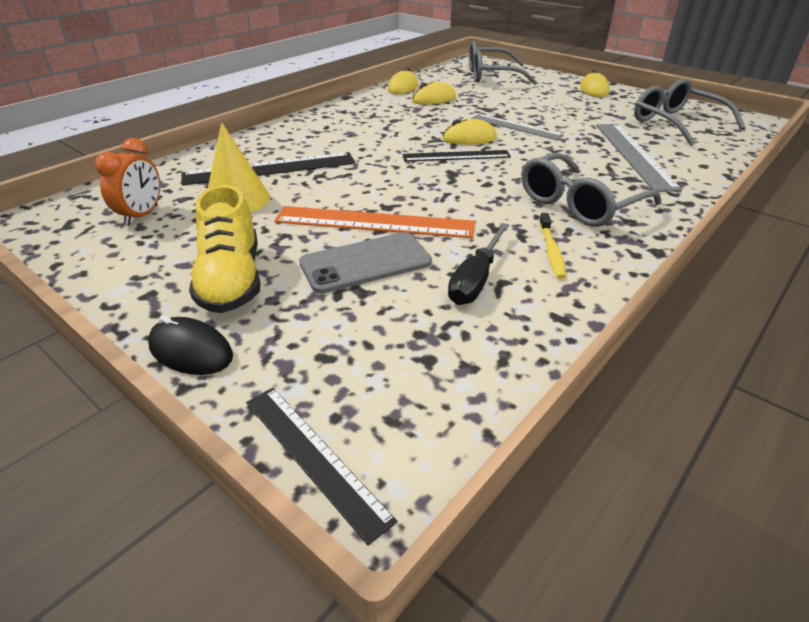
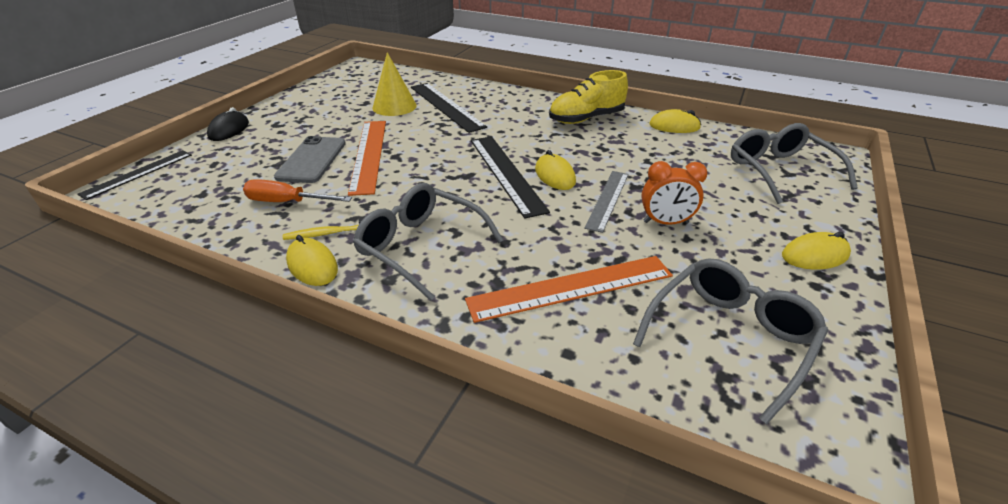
camera: 75 degrees right, 0 degrees up
orange clock [95,138,160,226] -> orange clock moved to [641,161,707,225]
yellow shoe [189,185,261,313] -> yellow shoe moved to [549,70,628,124]
grey phone [299,232,432,294] -> grey phone turned 45 degrees clockwise [274,136,346,183]
black ruler [403,150,511,162] -> black ruler [471,136,550,219], size x1.51
yellow mouse [412,82,456,104] -> yellow mouse moved to [286,235,338,286]
black screwdriver [448,223,509,305] -> orange screwdriver [243,179,352,202]
grey ruler [596,124,682,192] -> orange ruler [465,256,673,323]

